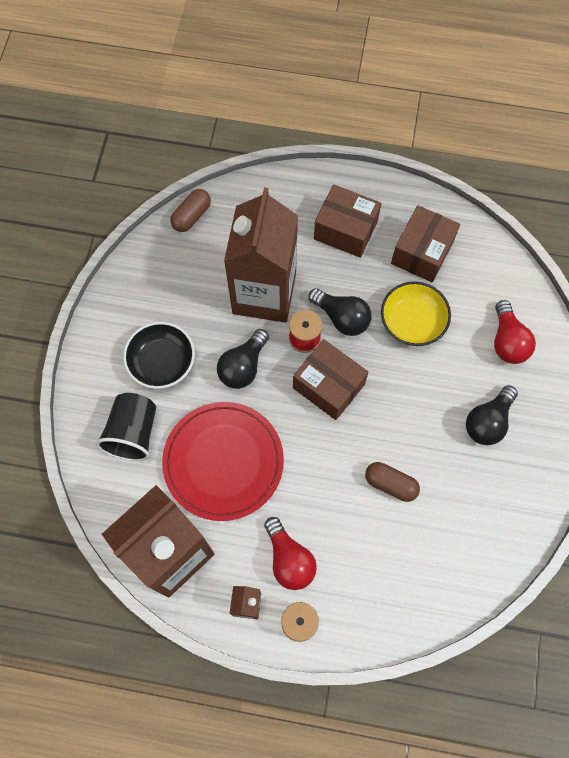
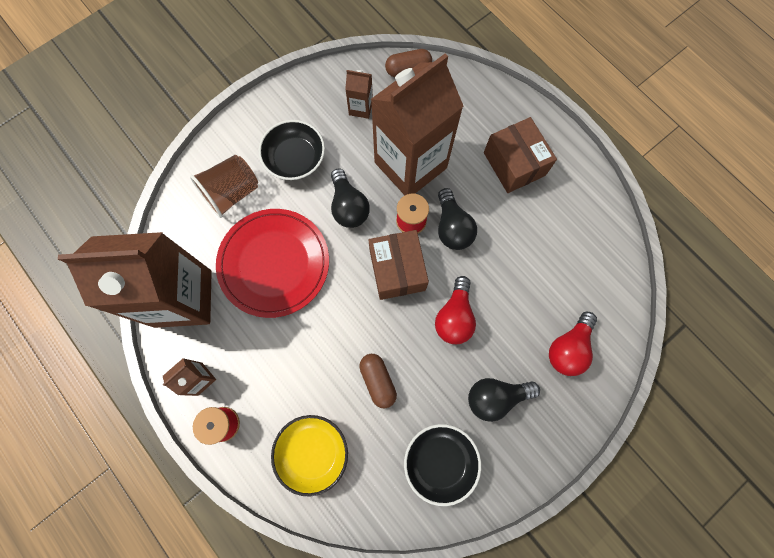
camera: 40 degrees right, 5 degrees up
black cup [96,393,156,461] -> brown cup [190,155,258,218]
black light bulb [217,329,269,389] -> black light bulb turned 90 degrees counterclockwise [331,168,370,228]
red light bulb [264,517,317,590] -> red light bulb moved to [435,276,476,344]
yellow bowl [381,281,451,346] -> yellow bowl moved to [271,415,348,497]
brown box [391,205,460,283] -> none
none -> brown carton [345,70,373,119]
none -> black bowl [404,424,481,506]

